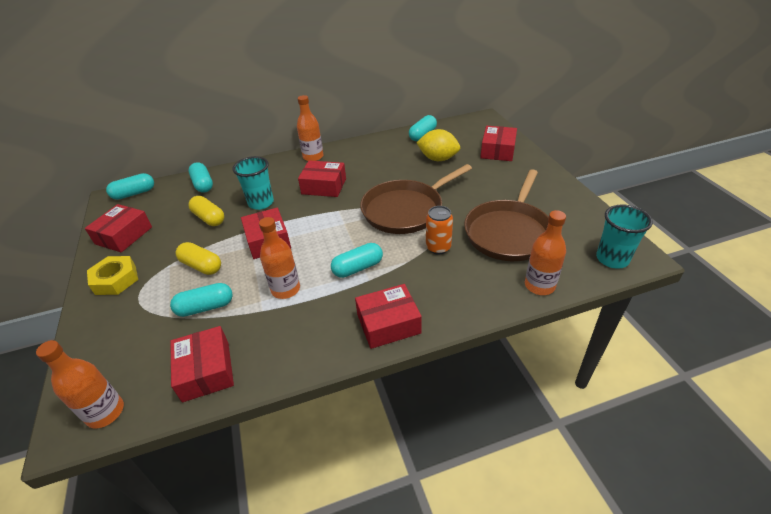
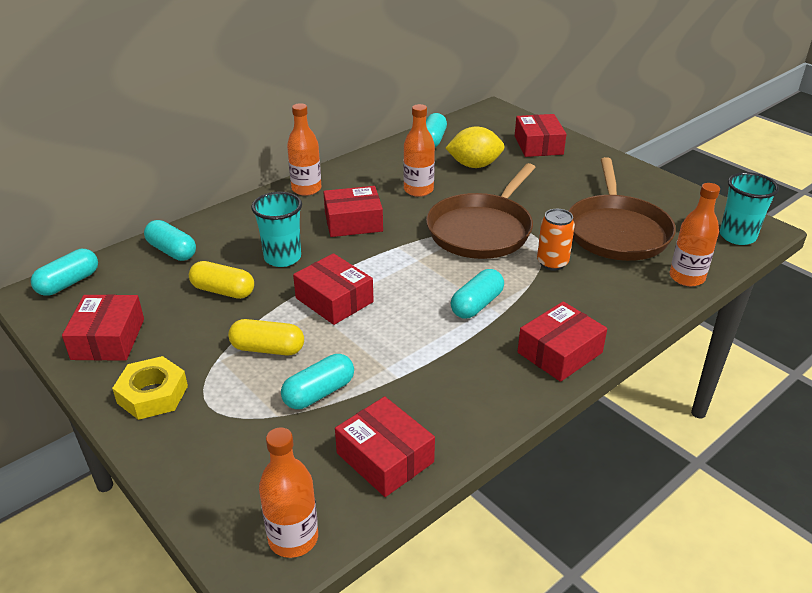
camera: 25 degrees left, 5 degrees down
orange bottle [259,217,300,299] -> orange bottle moved to [403,104,435,197]

